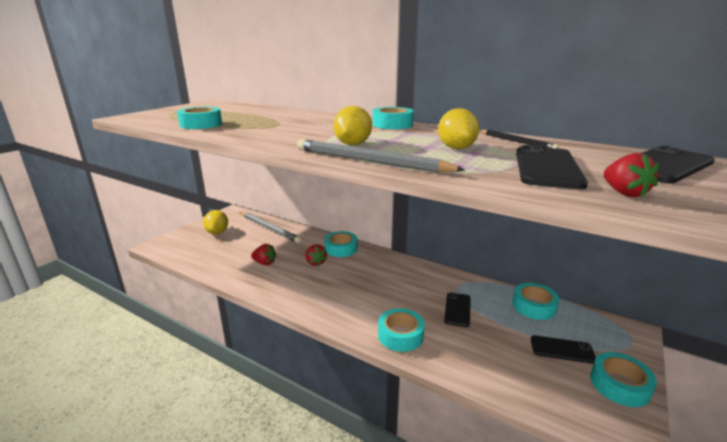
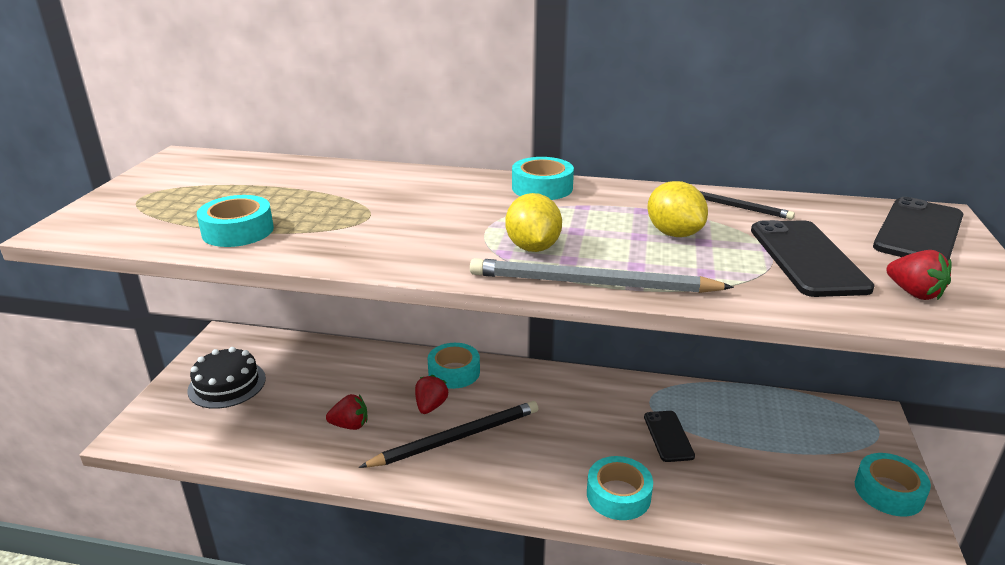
camera: 20 degrees left, 5 degrees up
yellow lemon [203,210,228,234] -> black cake [188,347,266,409]
grey pencil [240,212,302,243] -> none
red strawberry [306,244,327,266] -> red strawberry turned 120 degrees counterclockwise [415,375,448,414]
turquoise tape [512,283,559,320] -> none
black phone [531,335,596,364] -> none
none -> black pencil [359,401,538,468]

